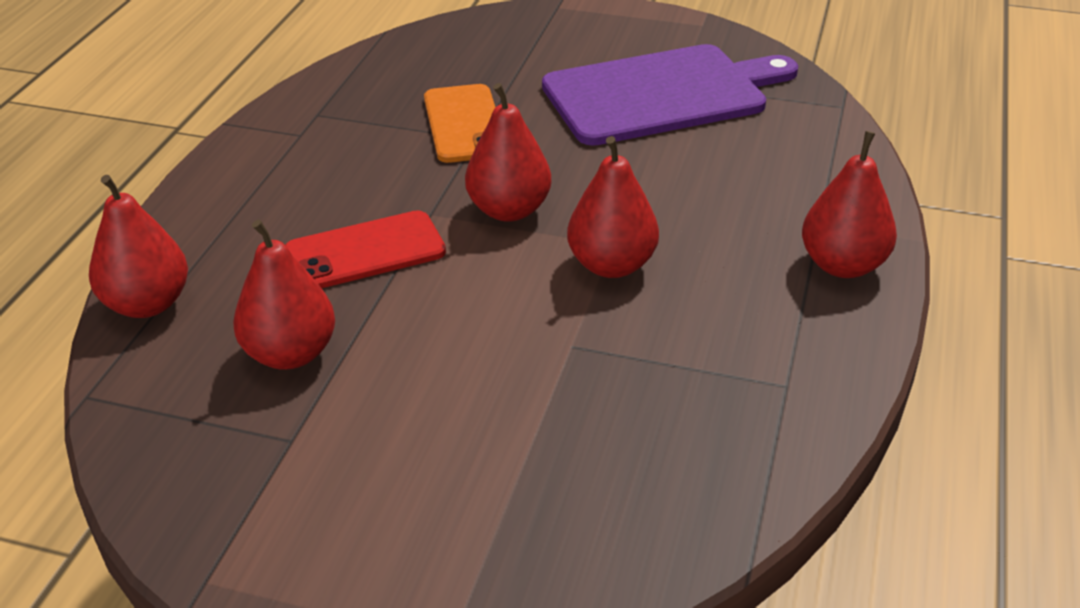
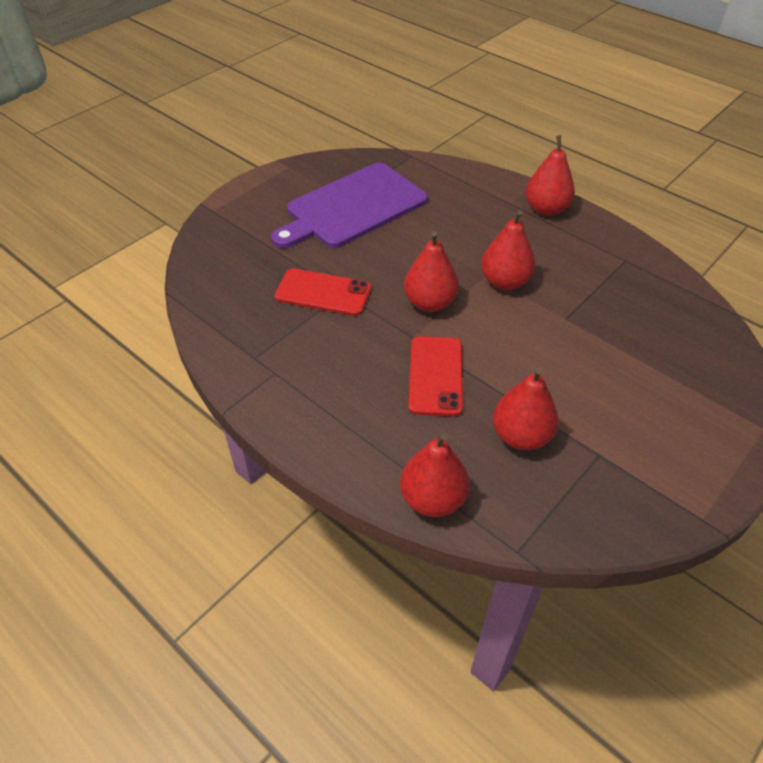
camera: 65 degrees left, 10 degrees up
orange phone [424,84,496,163] -> red phone [275,268,371,316]
purple cutting board [542,44,798,146] -> purple cutting board turned 135 degrees counterclockwise [271,163,428,248]

